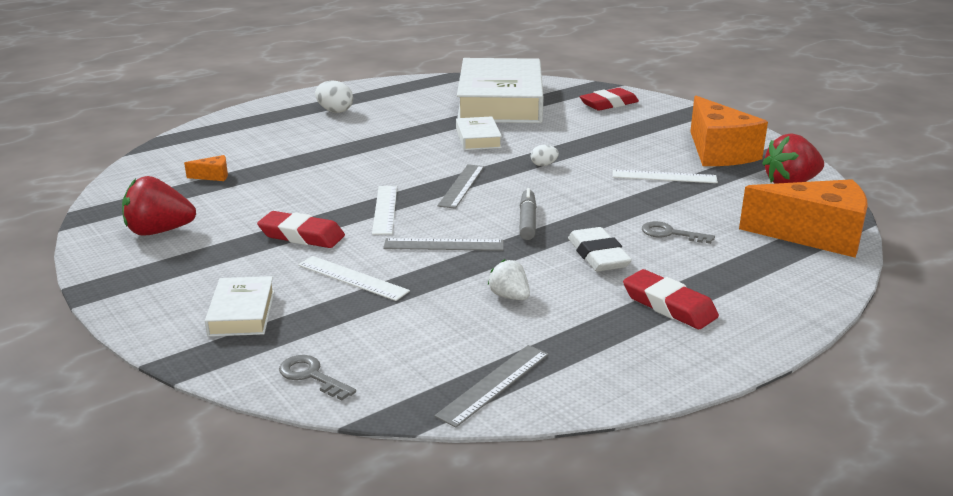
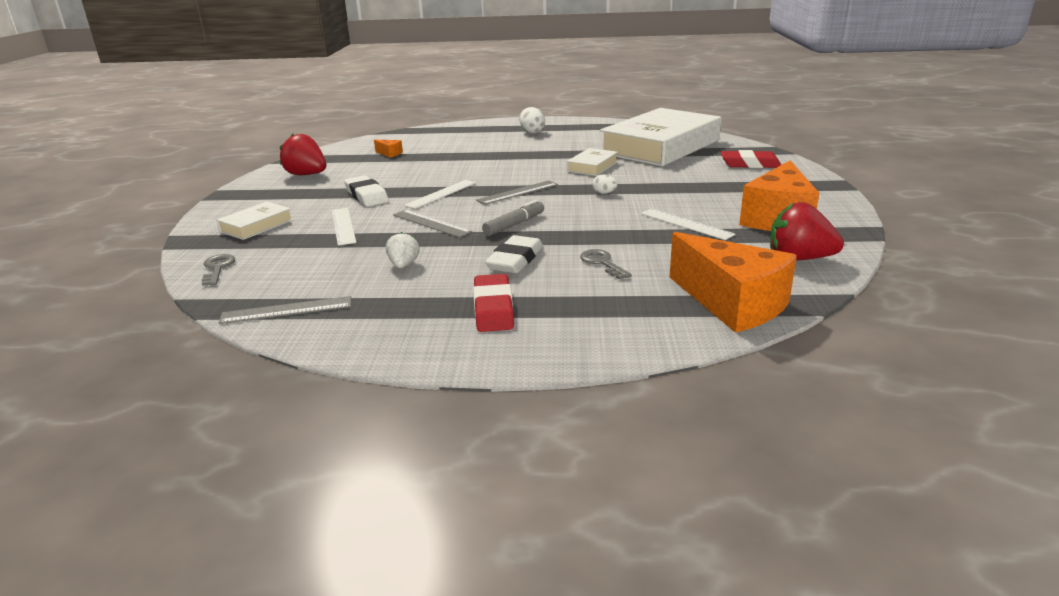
camera: 40 degrees right, 0 degrees up
red eraser [257,211,345,248] -> white eraser [344,175,389,207]

